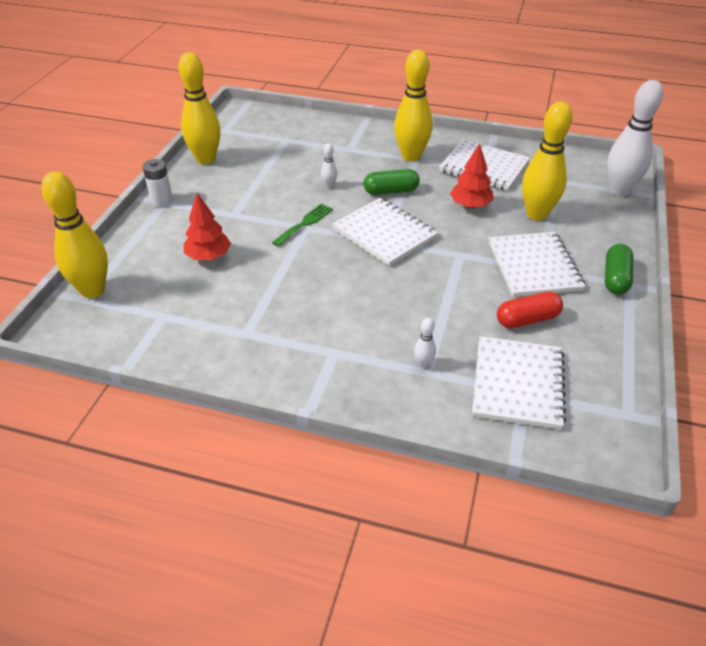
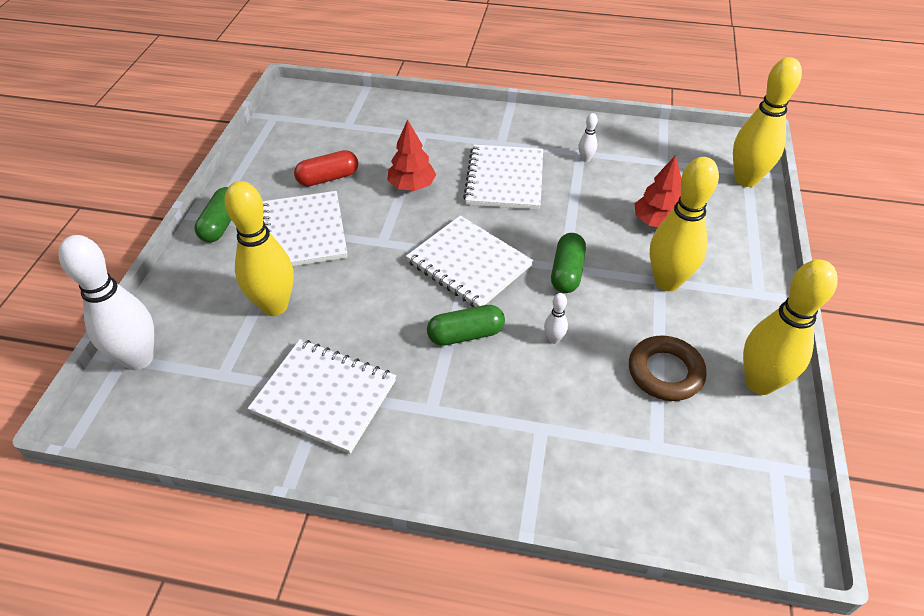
camera: 175 degrees right, 5 degrees up
white battery [143,159,173,207] -> none
green fork [272,203,333,247] -> green capsule [551,233,586,293]
yellow bowling pin [394,50,432,162] -> yellow bowling pin moved to [650,157,719,291]
white bowling pin [414,318,436,368] -> white bowling pin moved to [578,113,598,162]
red tree [450,143,494,208] -> red tree moved to [387,119,436,191]
white notebook [472,336,566,430] -> white notebook moved to [463,145,543,210]
none -> brown ring [629,335,707,401]

